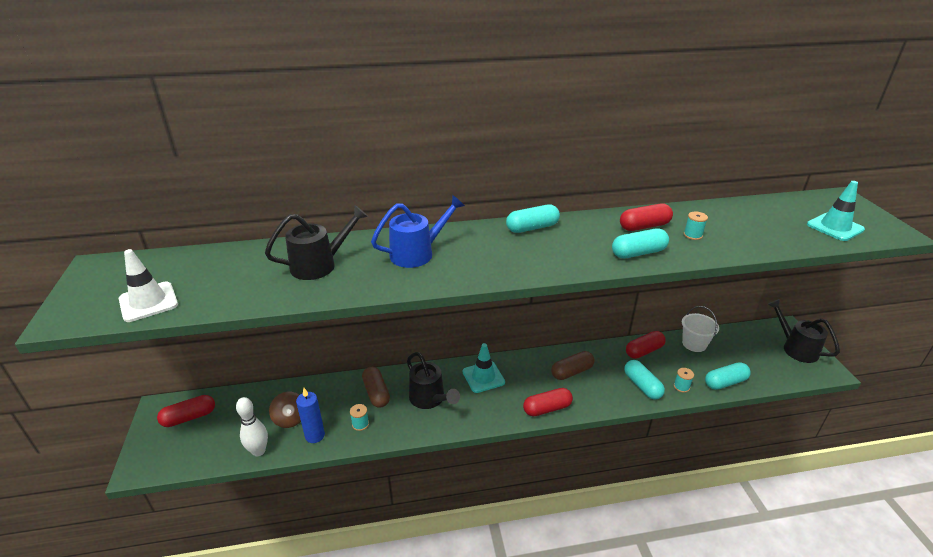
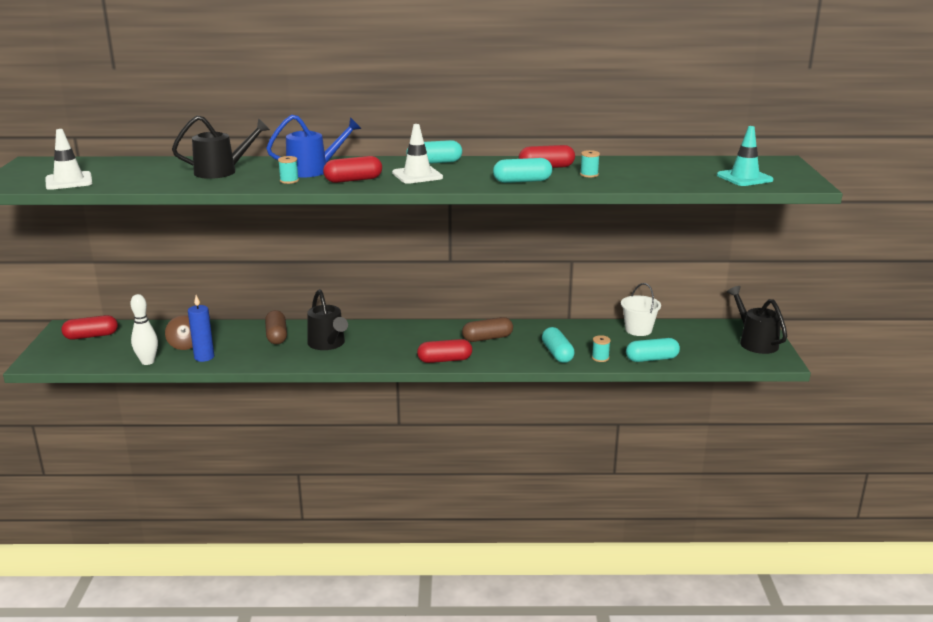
camera: 10 degrees right, 10 degrees down
turquoise spool [350,404,369,431] -> turquoise spool moved to [278,156,299,184]
turquoise traffic cone [463,343,505,393] -> none
red capsule [626,331,666,359] -> red capsule moved to [323,156,382,183]
none -> white traffic cone [392,124,443,184]

